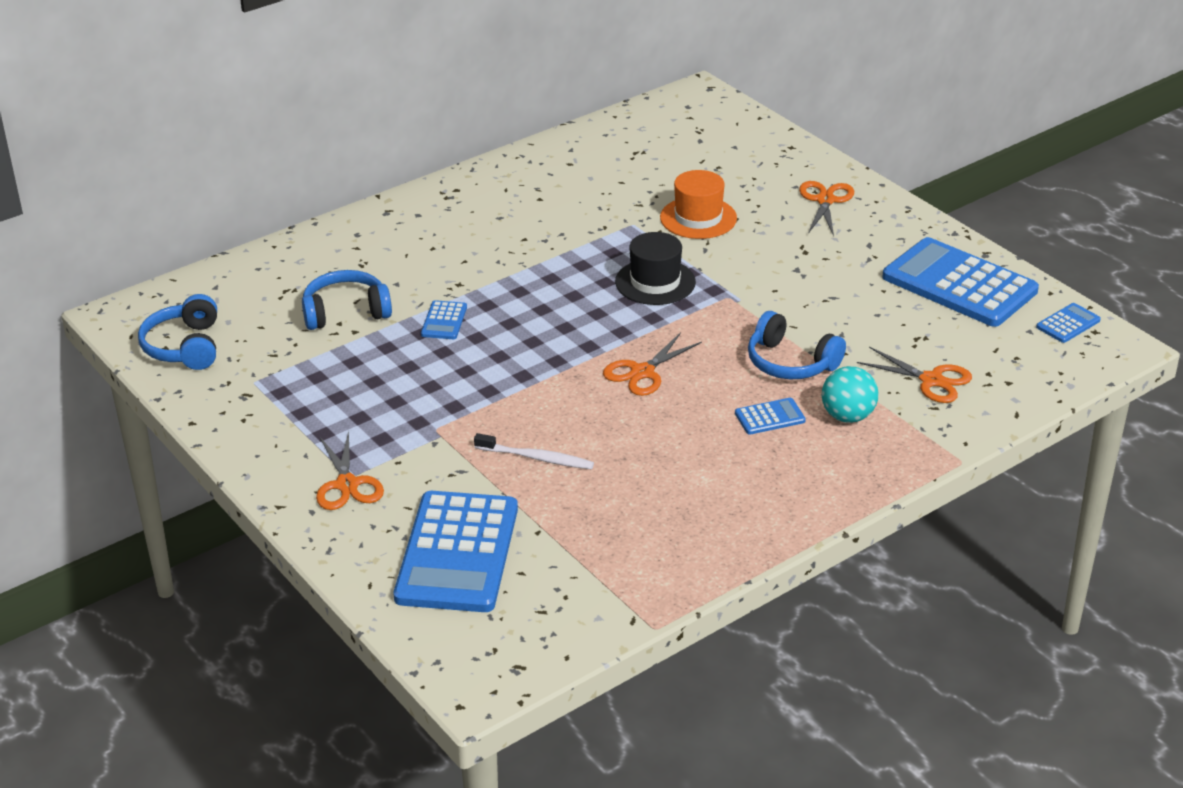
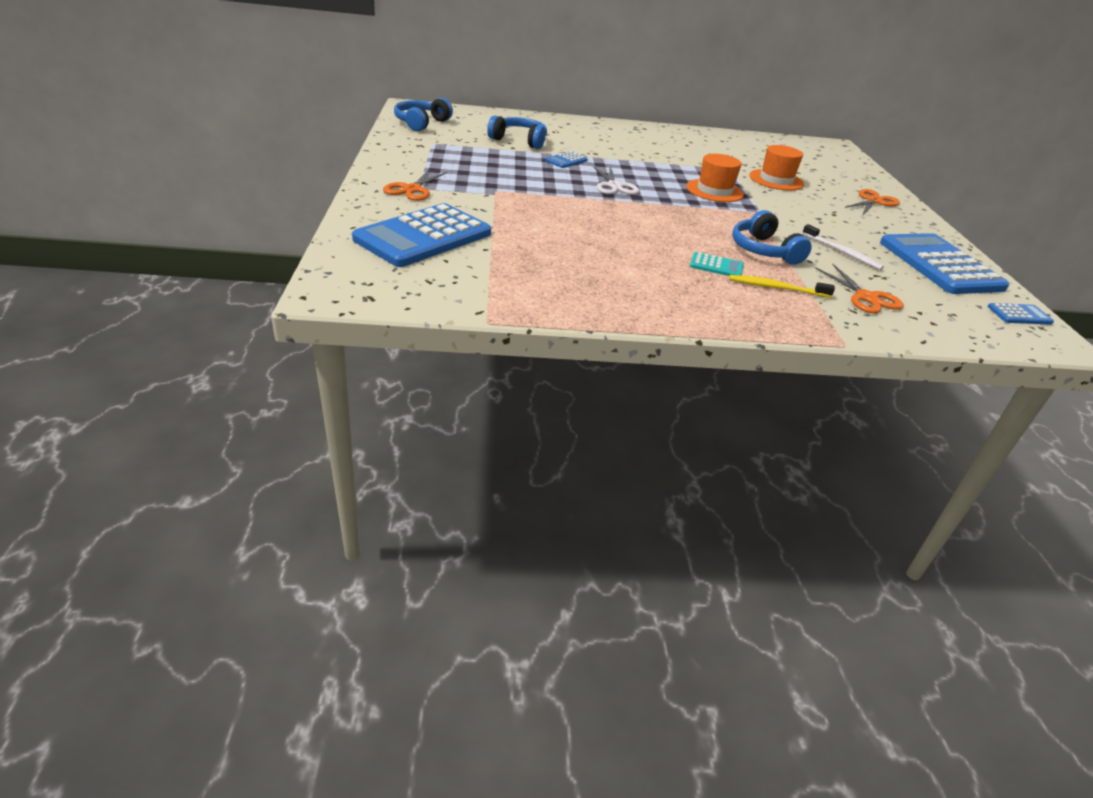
camera: 30 degrees right, 0 degrees up
white toothbrush [474,433,594,470] -> white toothbrush moved to [802,224,884,270]
orange scissors [603,332,702,396] -> none
black hat [615,232,696,305] -> orange hat [686,154,744,202]
blue calculator [735,398,806,435] -> turquoise calculator [690,252,744,276]
turquoise ball [822,366,879,423] -> yellow toothbrush [729,275,835,298]
none -> white scissors [592,166,639,195]

